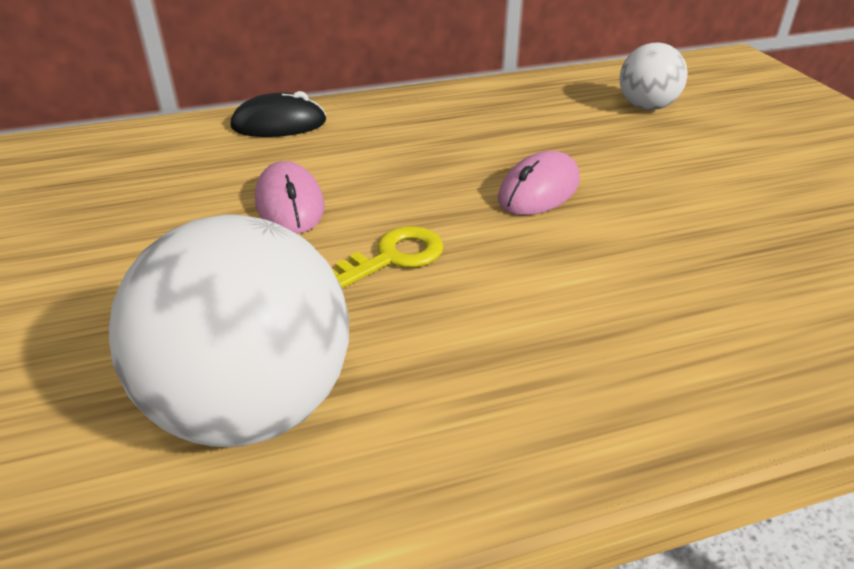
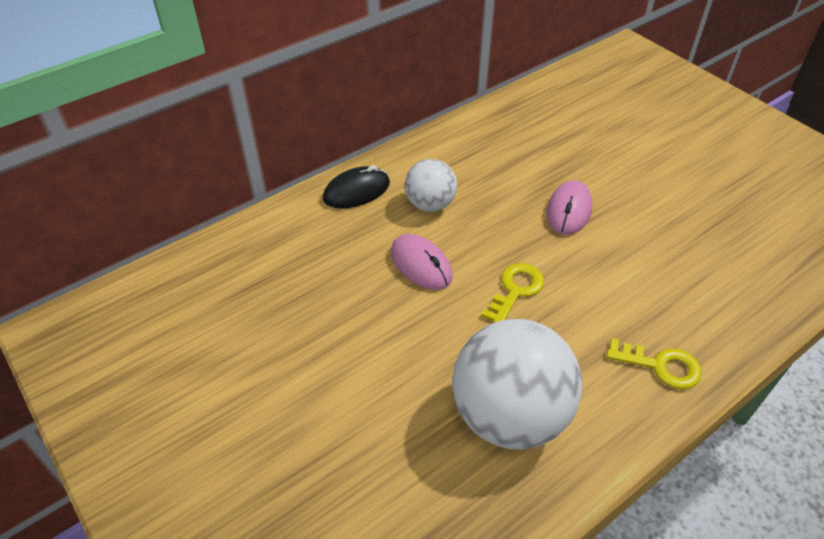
camera: 20 degrees left, 10 degrees up
white ball [619,43,688,110] -> white ball moved to [405,159,457,212]
none -> yellow key [606,338,702,389]

